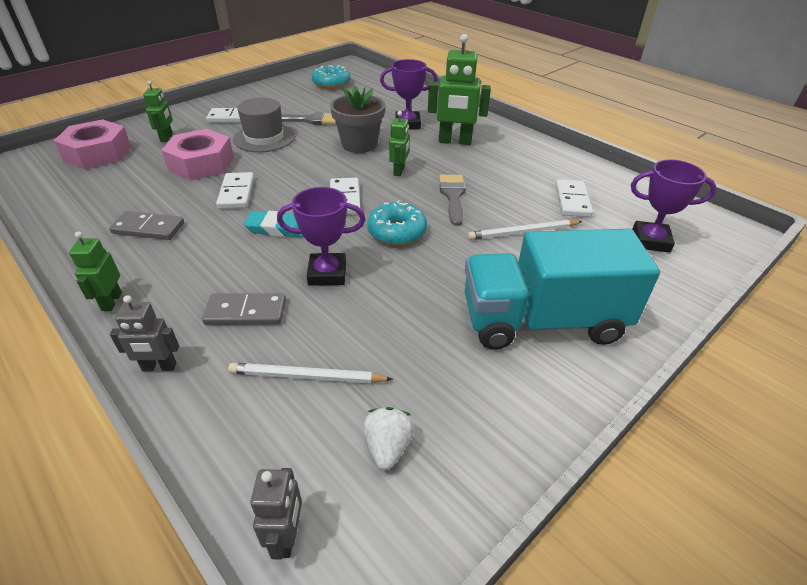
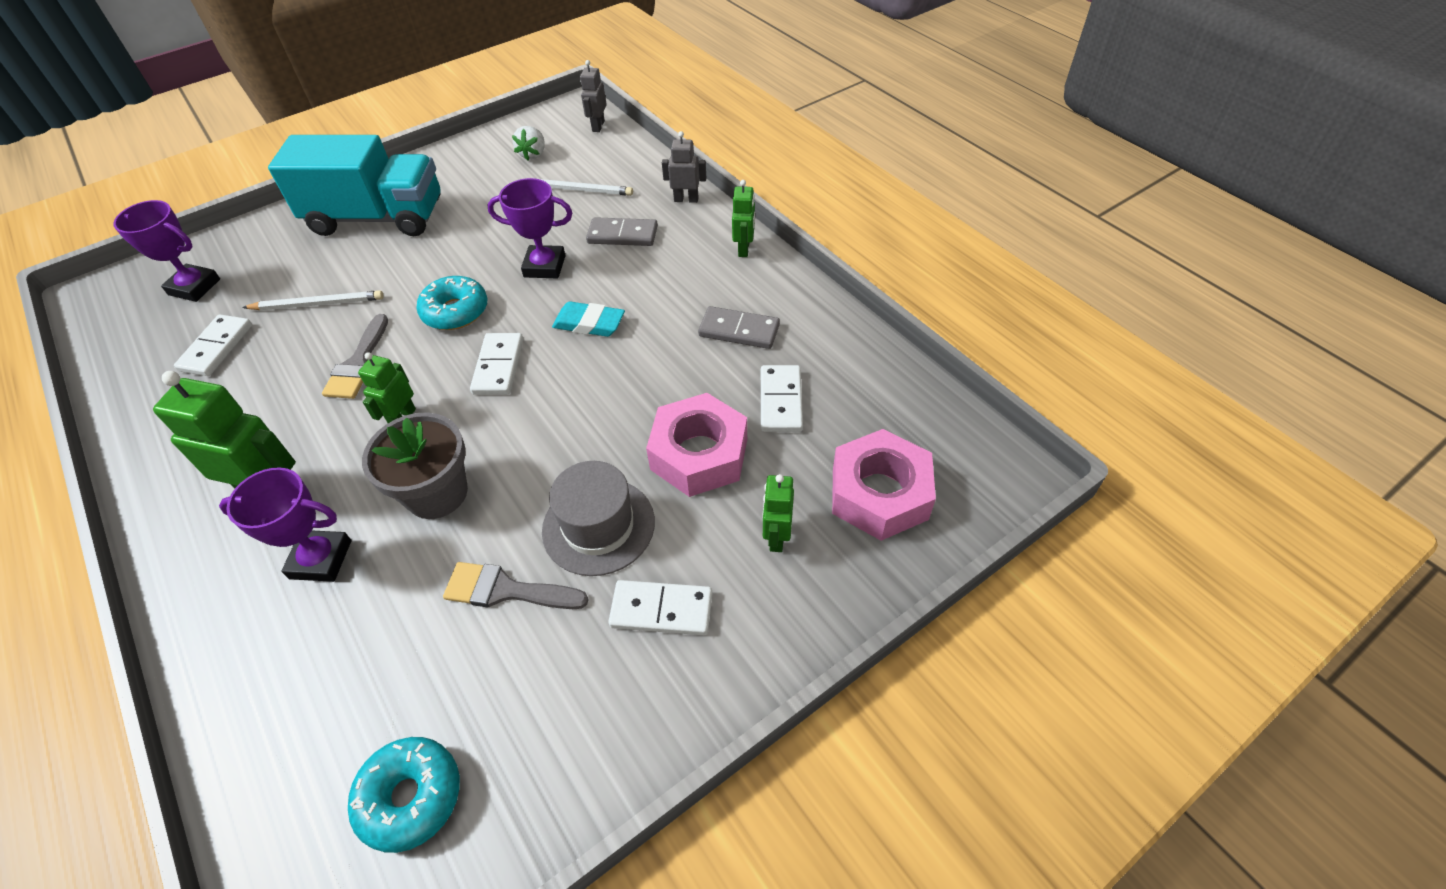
camera: 170 degrees left, 10 degrees up
white domino [216,172,254,209] -> white domino moved to [761,365,803,432]

